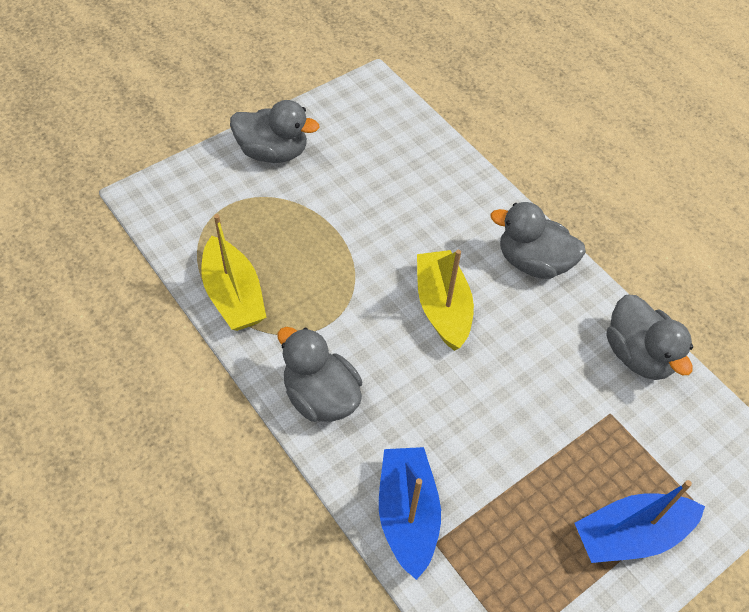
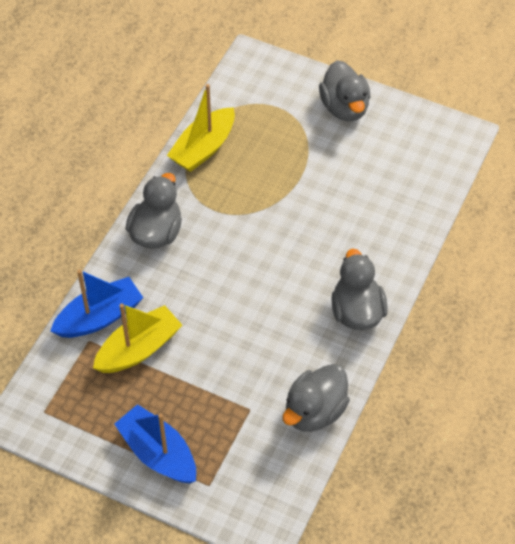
camera: 65 degrees right, 0 degrees up
yellow boat [417,250,474,351] -> yellow boat moved to [93,304,182,373]

